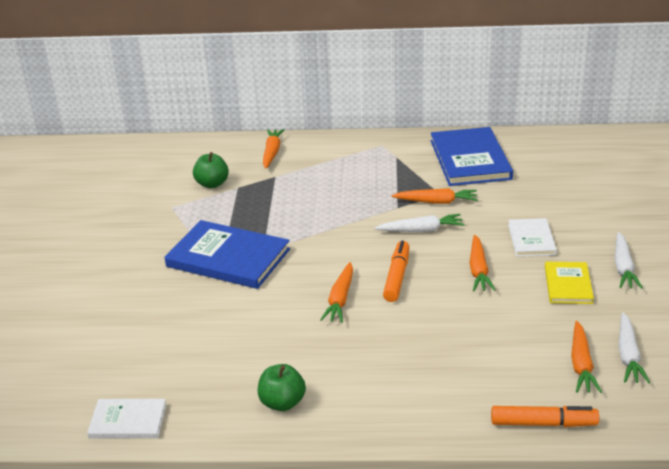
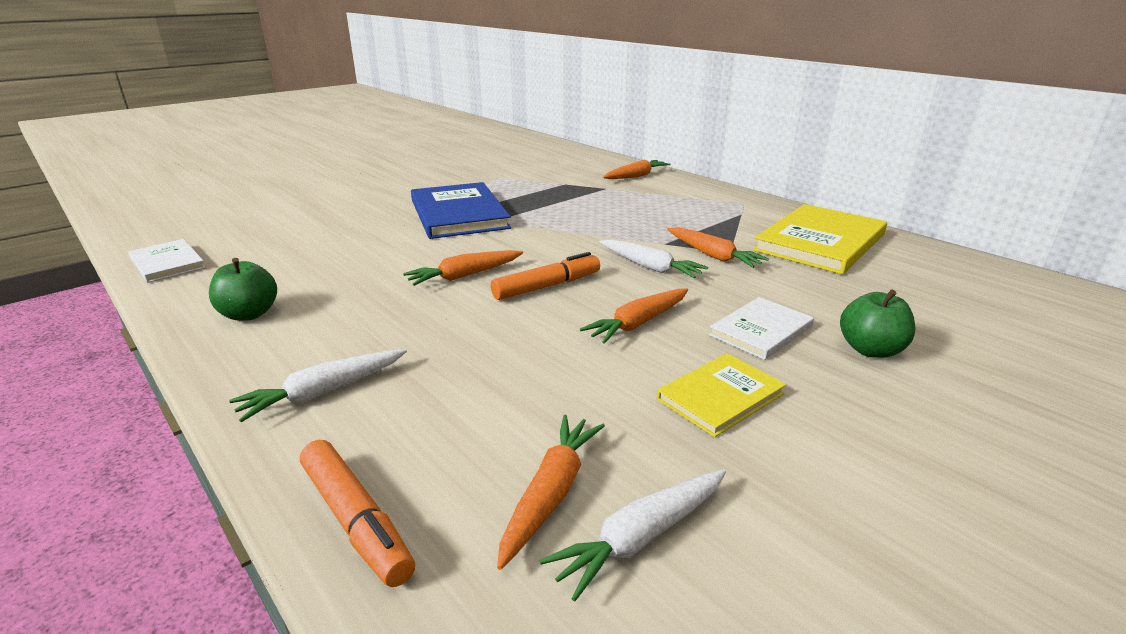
camera: 45 degrees right, 5 degrees down
green apple [193,152,229,188] -> green apple moved to [840,289,916,358]
blue book [431,127,513,186] -> yellow book [753,204,887,274]
orange carrot [571,321,602,393] -> orange carrot turned 150 degrees clockwise [497,415,605,570]
white carrot [615,232,643,289] -> white carrot moved to [229,349,407,422]

